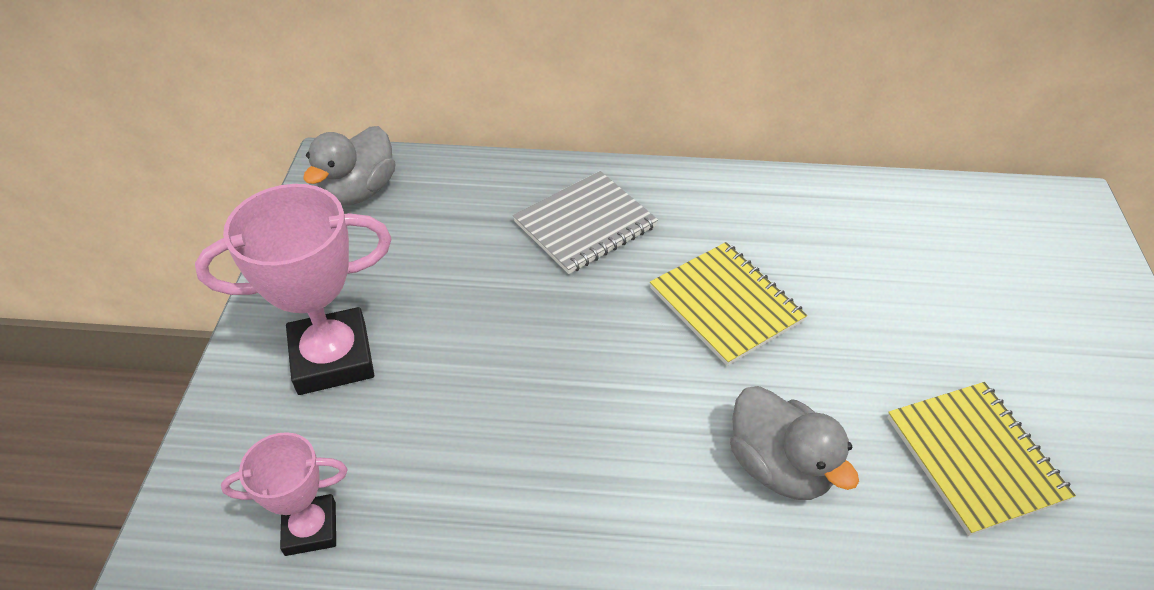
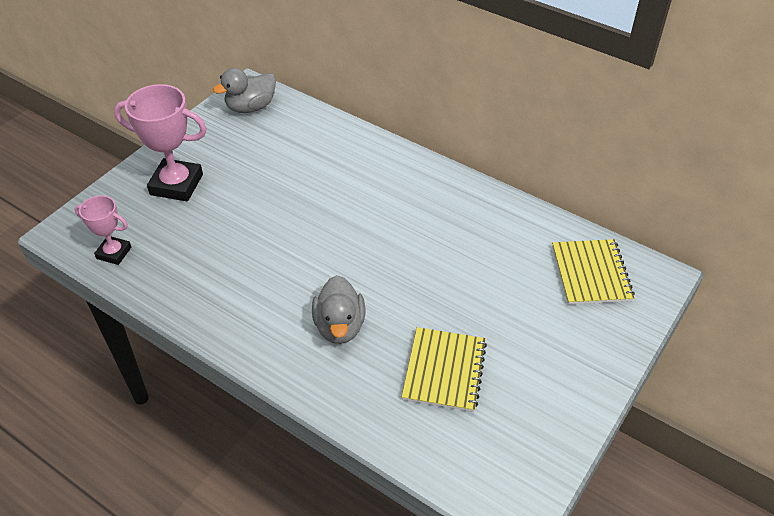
camera: 30 degrees right, 0 degrees up
grey notebook [513,171,658,274] -> none
yellow notebook [650,242,807,366] -> yellow notebook moved to [552,239,635,305]

